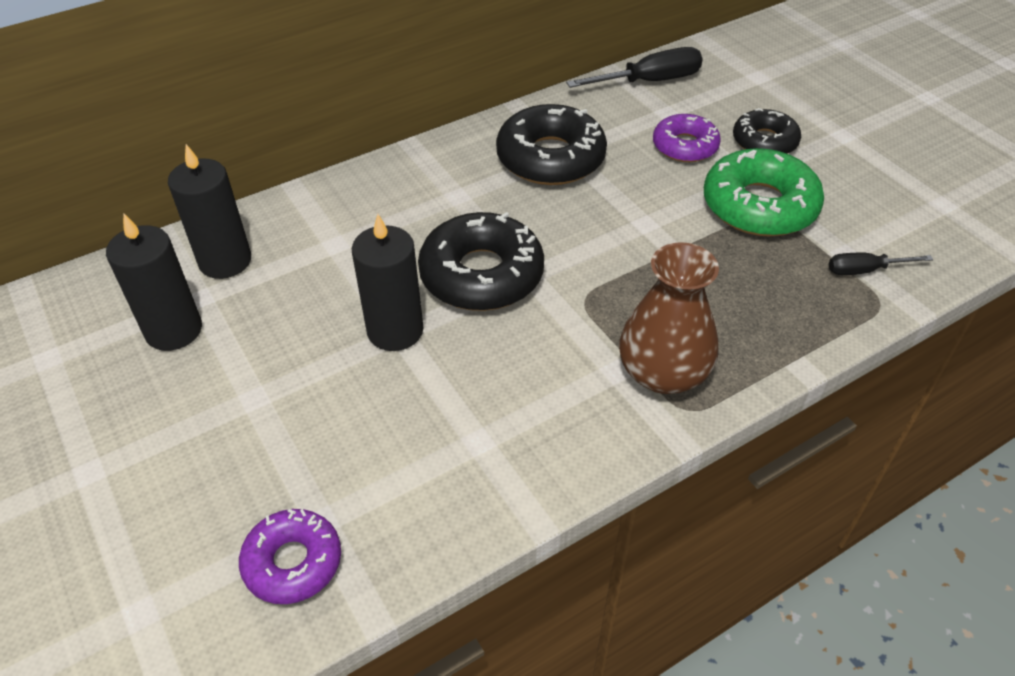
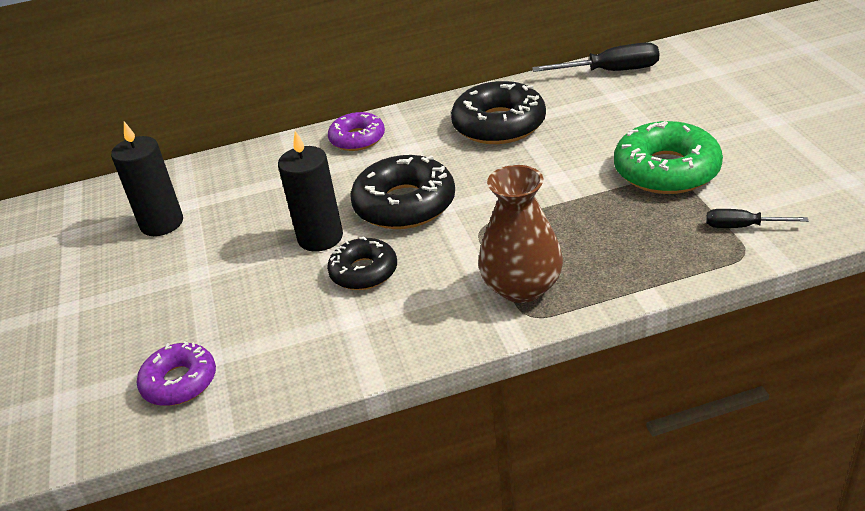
camera: 20 degrees right, 10 degrees down
black candle [168,144,251,279] -> none
purple donut [653,114,721,162] -> purple donut moved to [328,112,385,151]
black donut [733,108,801,154] -> black donut moved to [327,236,397,290]

